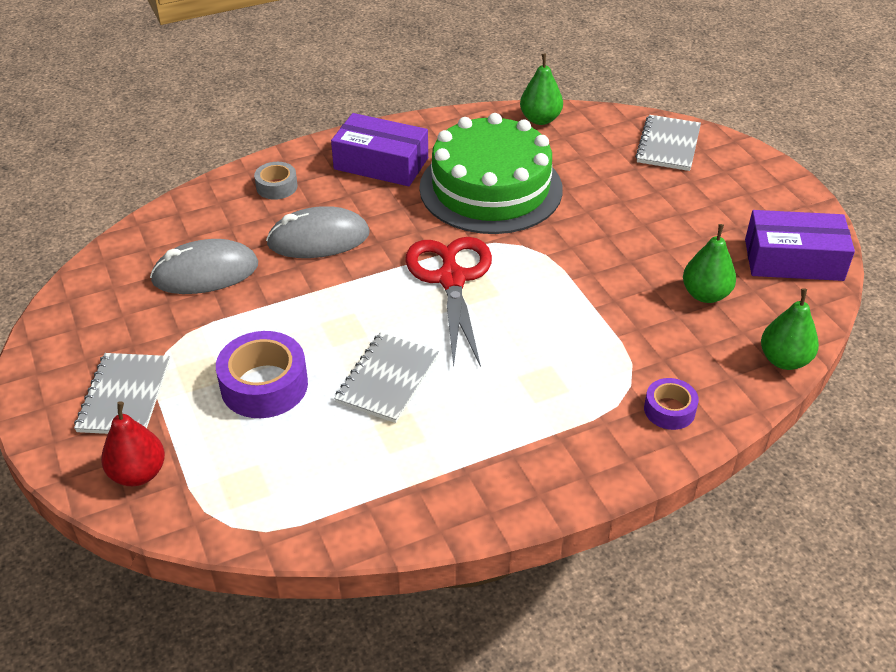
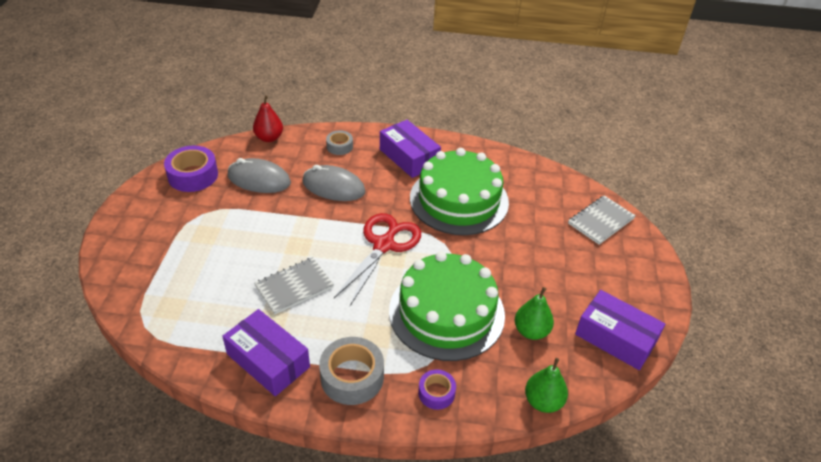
camera: 30 degrees right, 0 degrees up
grey notebook [74,353,170,434] -> none
red pear [101,401,165,486] -> red pear moved to [253,95,283,142]
purple tape [216,331,308,418] -> purple tape moved to [164,146,218,192]
green pear [520,54,563,125] -> none
none -> purple box [222,309,310,396]
none -> grey tape [319,337,384,405]
none -> green cake [389,251,505,361]

